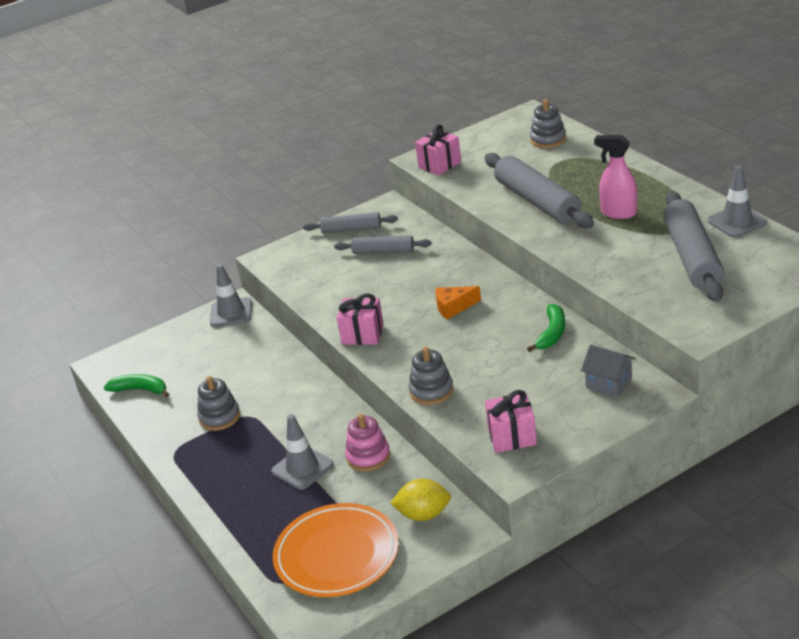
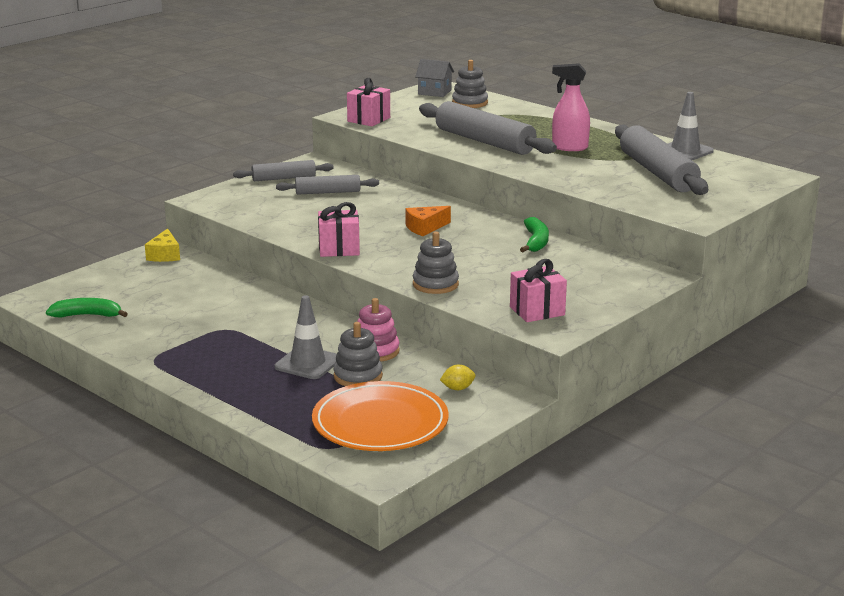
camera: 20 degrees left, 10 degrees down
grey stacking toy [197,376,240,431] -> grey stacking toy moved to [333,322,383,386]
grey traffic cone [210,264,252,327] -> yellow cheese [145,228,180,262]
yellow lemon [390,479,451,521] -> yellow lemon [440,365,475,390], size x0.59
grey house [581,345,635,397] -> grey house moved to [415,59,454,97]

